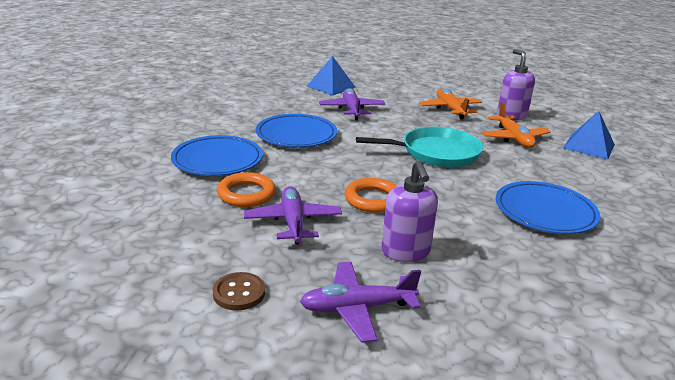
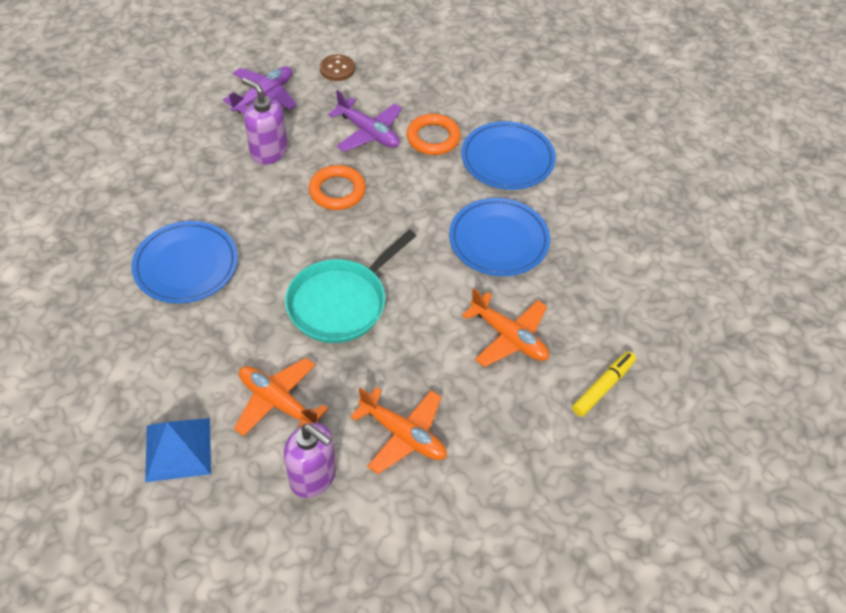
camera: 140 degrees right, 25 degrees up
blue pyramid [306,56,356,96] -> yellow marker [572,351,636,417]
purple plane [319,88,385,120] -> orange plane [462,288,549,367]

